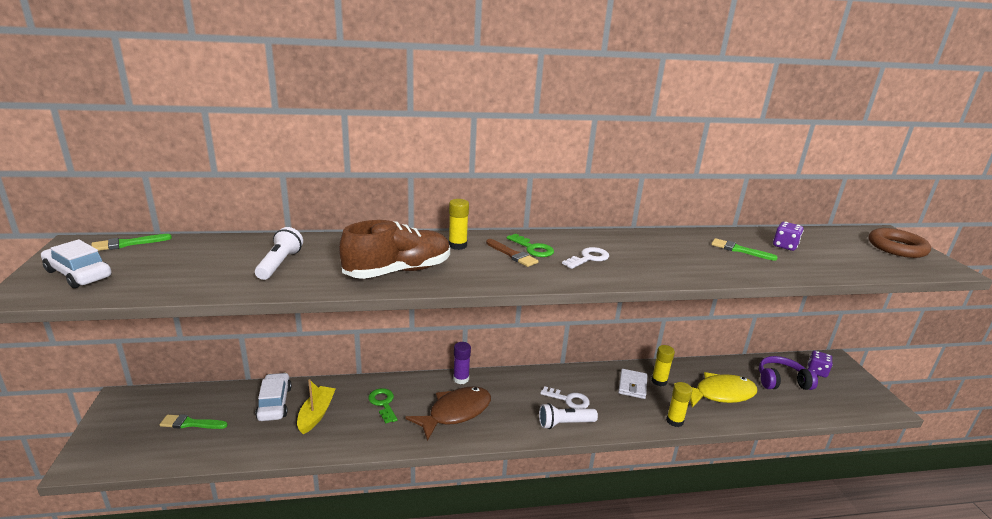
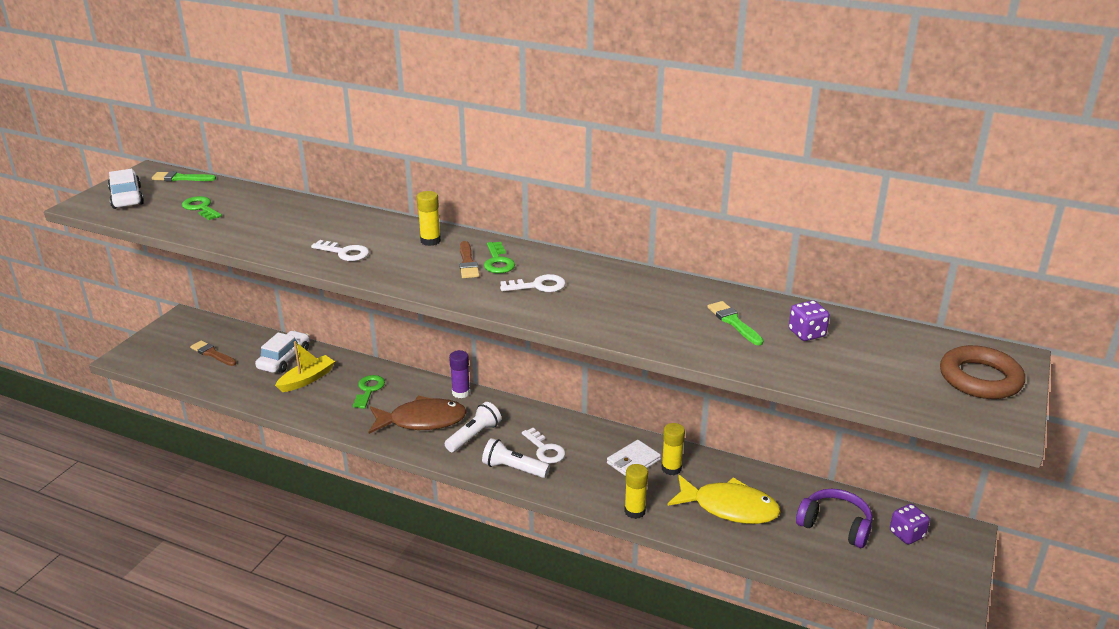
camera: 35 degrees right, 5 degrees up
green brush [160,414,227,429] -> brown brush [190,340,236,366]
white flashlight [255,227,303,280] -> white flashlight moved to [445,402,501,452]
brown shoe [339,220,450,279] -> white key [311,240,369,261]
none -> green key [182,196,222,220]

